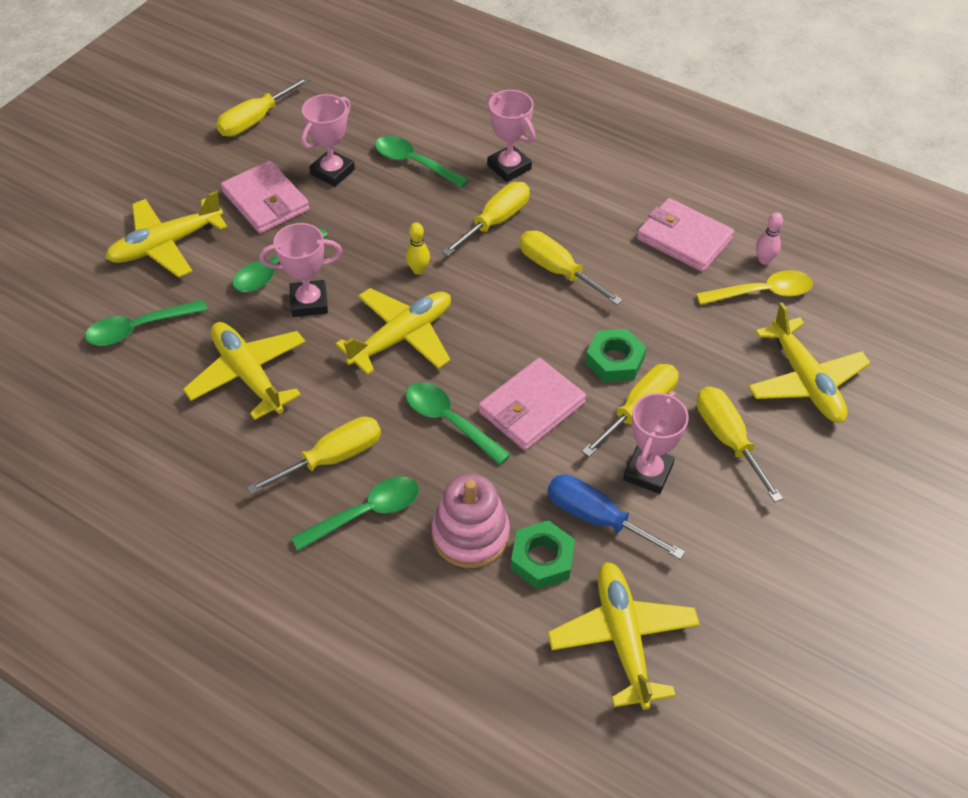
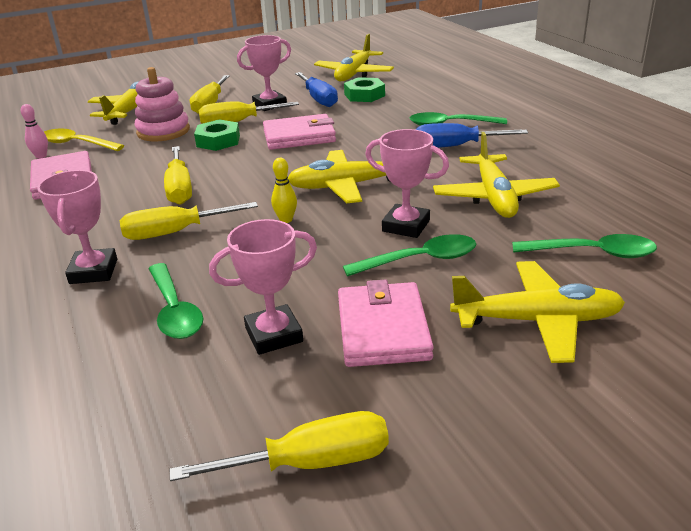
camera: 145 degrees left, 20 degrees down
yellow screwdriver [247,416,381,495] -> blue screwdriver [415,123,528,148]
green spoon [405,382,511,465] -> none
pink stacking toy [432,474,510,568] -> pink stacking toy moved to [135,67,190,141]

